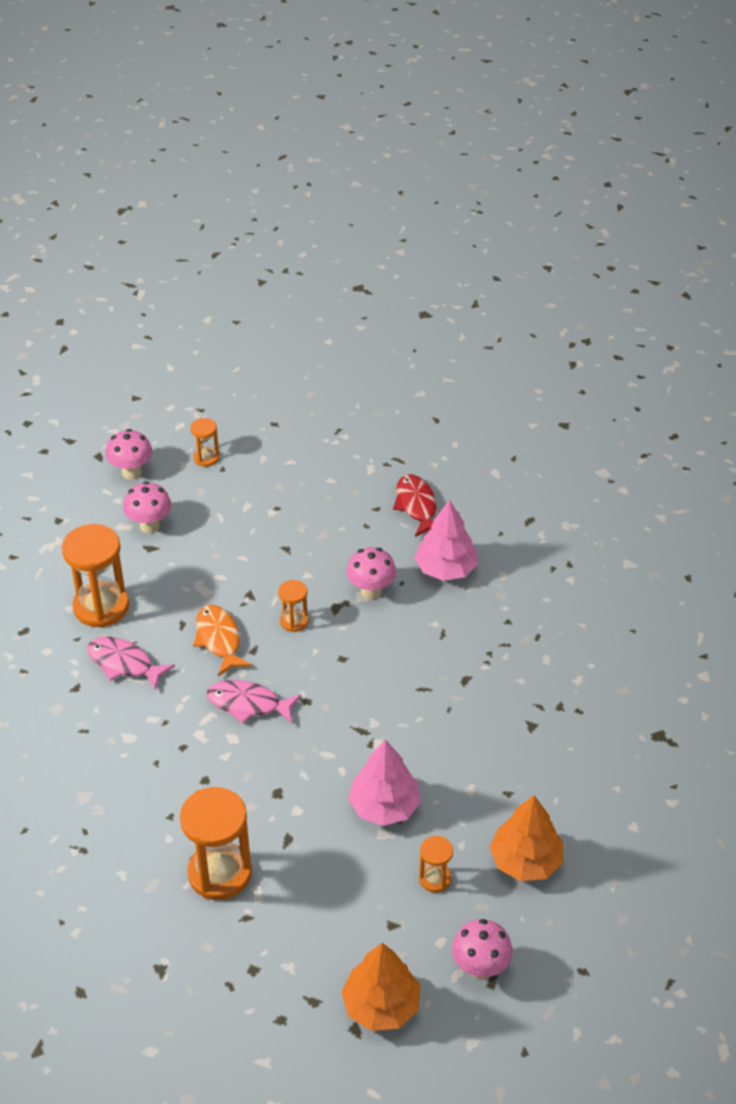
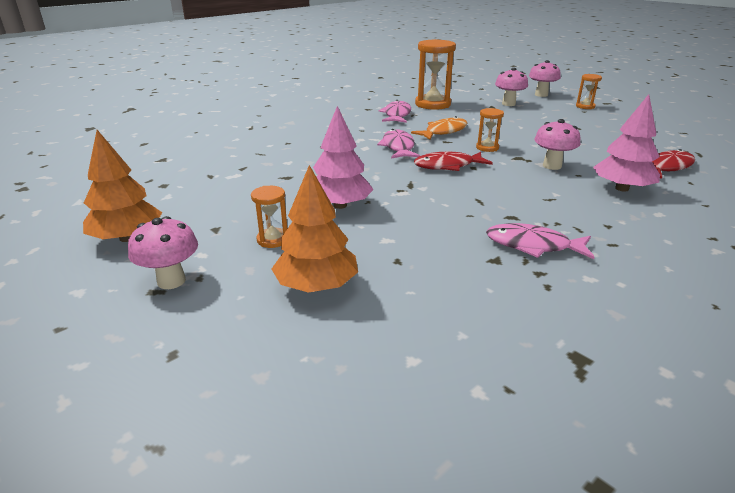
camera: 70 degrees right, 15 degrees down
orange hourglass [180,787,252,900] -> none
none -> red fish [414,152,493,171]
none -> pink fish [486,223,595,259]

